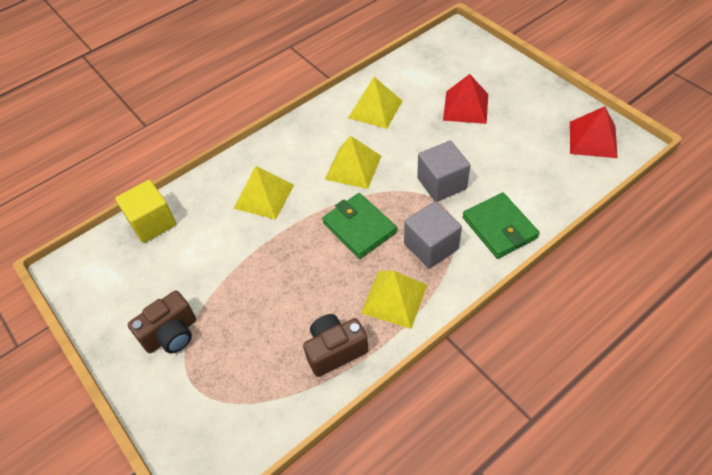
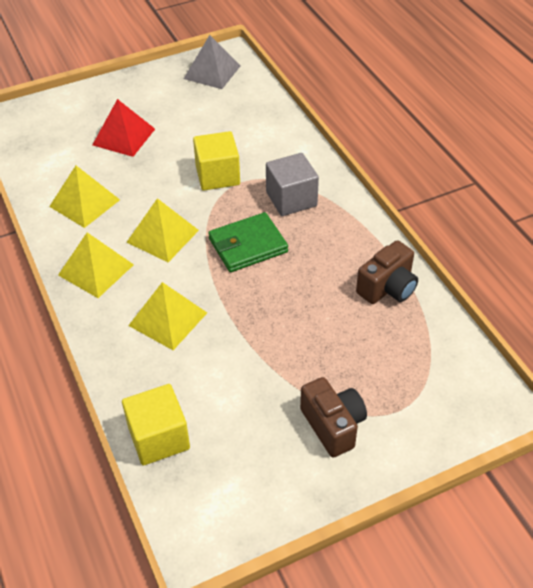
camera: 80 degrees left, 5 degrees down
brown camera [303,314,368,377] -> brown camera turned 120 degrees counterclockwise [356,240,418,304]
yellow pyramid [361,271,427,329] -> yellow pyramid moved to [58,232,134,298]
grey cube [417,141,470,202] -> yellow cube [193,131,240,191]
green wallet [463,192,539,259] -> none
red pyramid [570,106,618,158] -> grey pyramid [184,35,241,89]

